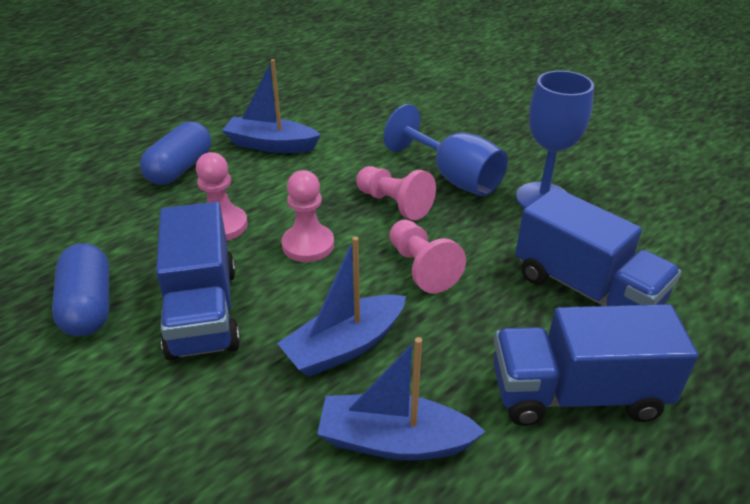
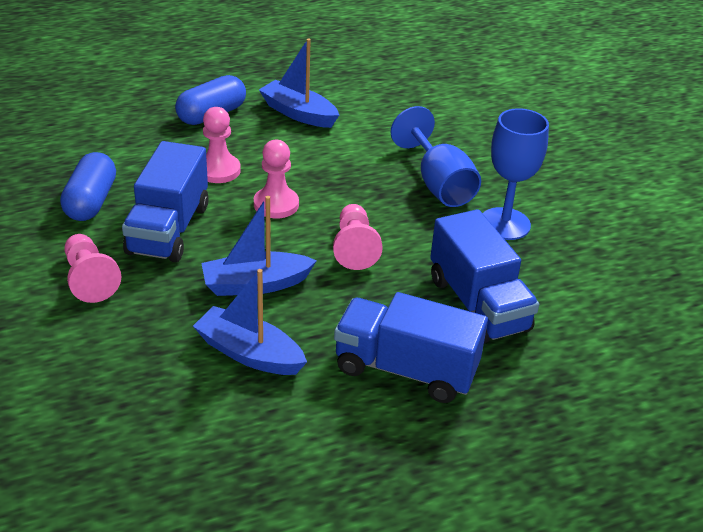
camera: 20 degrees right, 0 degrees up
pink pawn [356,166,436,220] -> pink pawn moved to [64,234,121,303]

